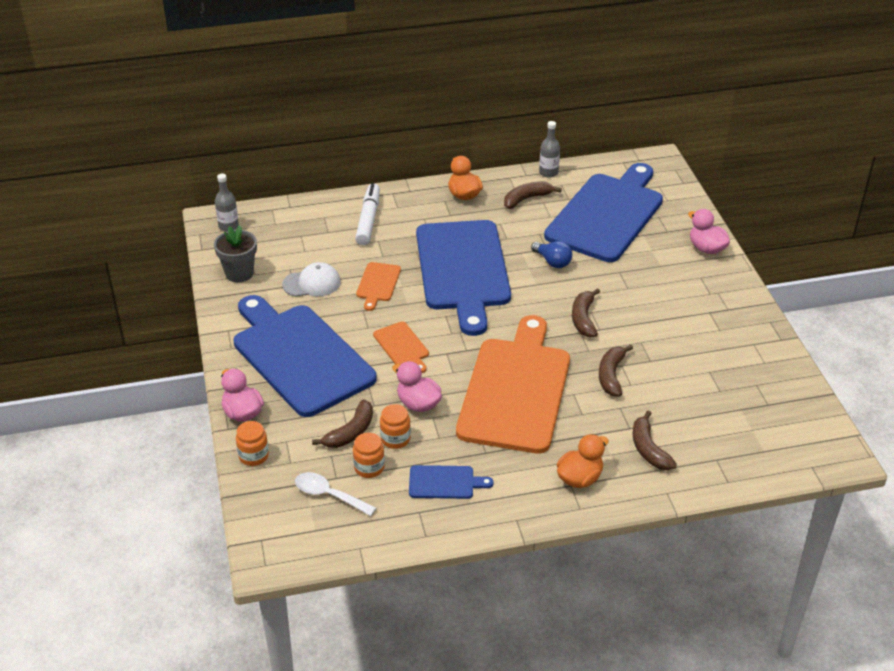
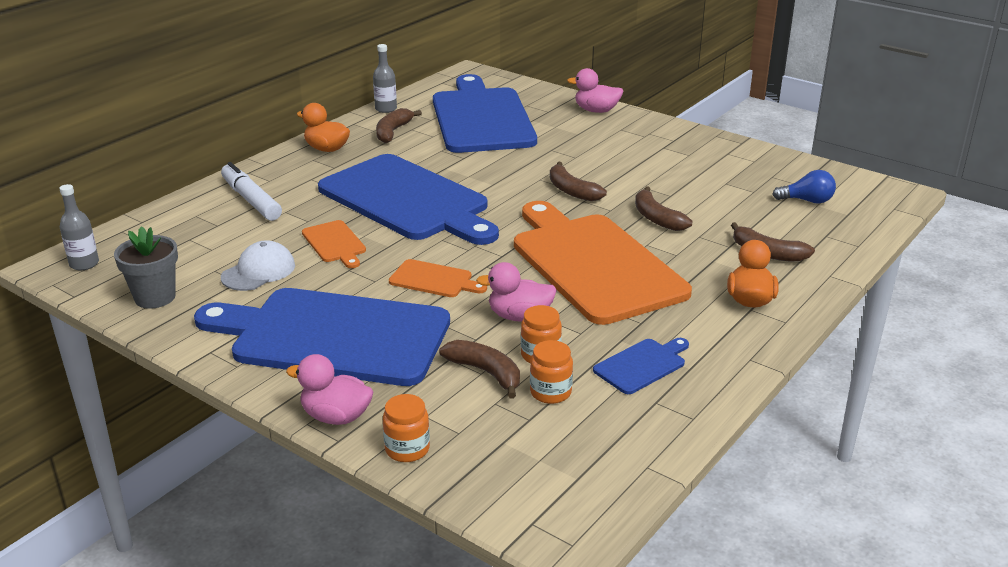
camera: 40 degrees left, 10 degrees down
white spoon [295,472,377,516] -> none
brown banana [312,400,373,448] -> brown banana turned 45 degrees counterclockwise [439,340,520,398]
blue light bulb [531,241,572,268] -> blue light bulb moved to [772,170,836,203]

